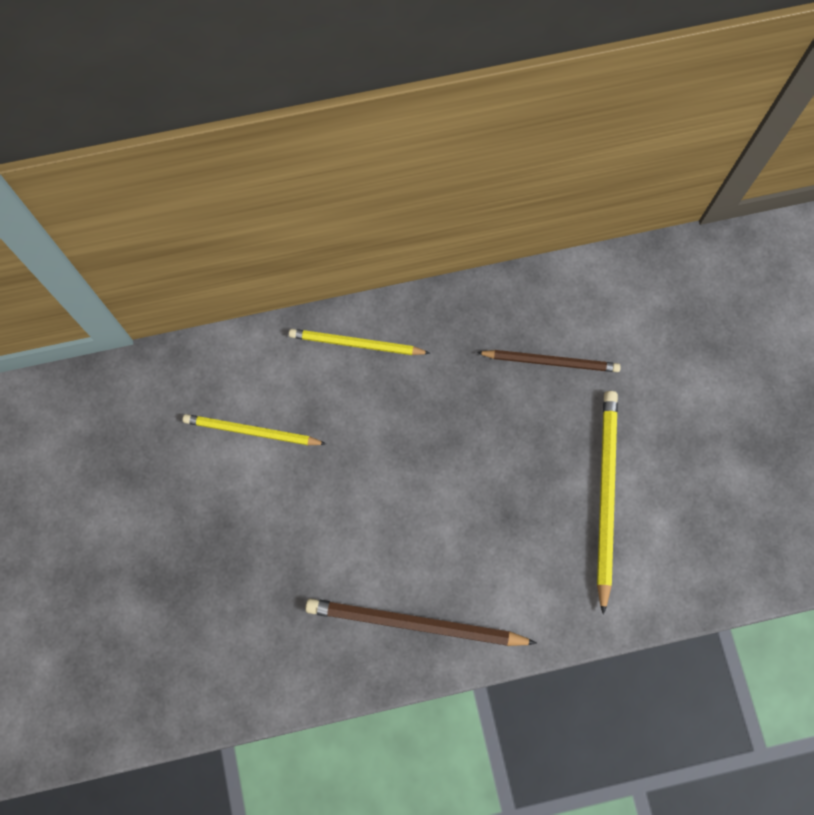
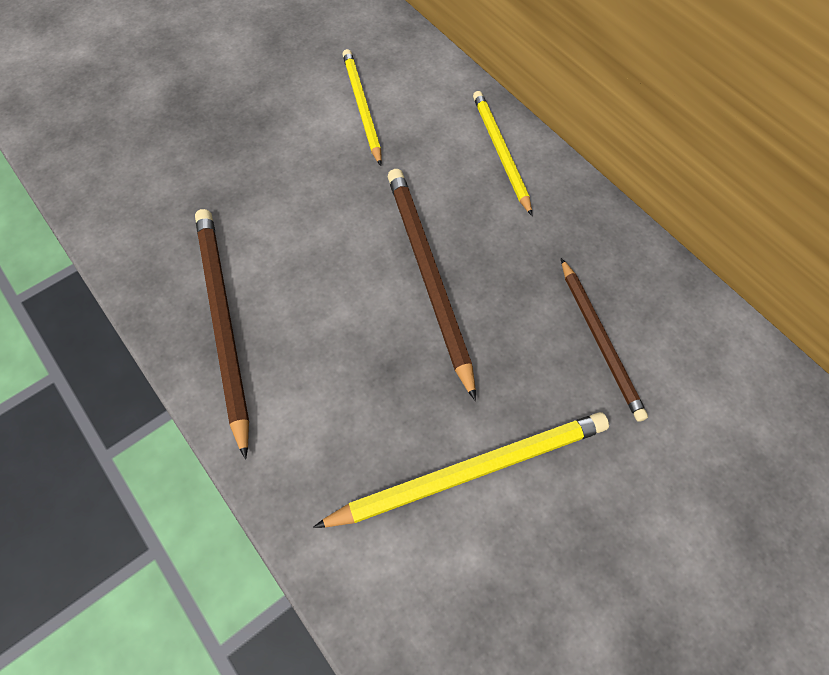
camera: 65 degrees right, 10 degrees down
none -> brown pencil [388,169,476,401]

